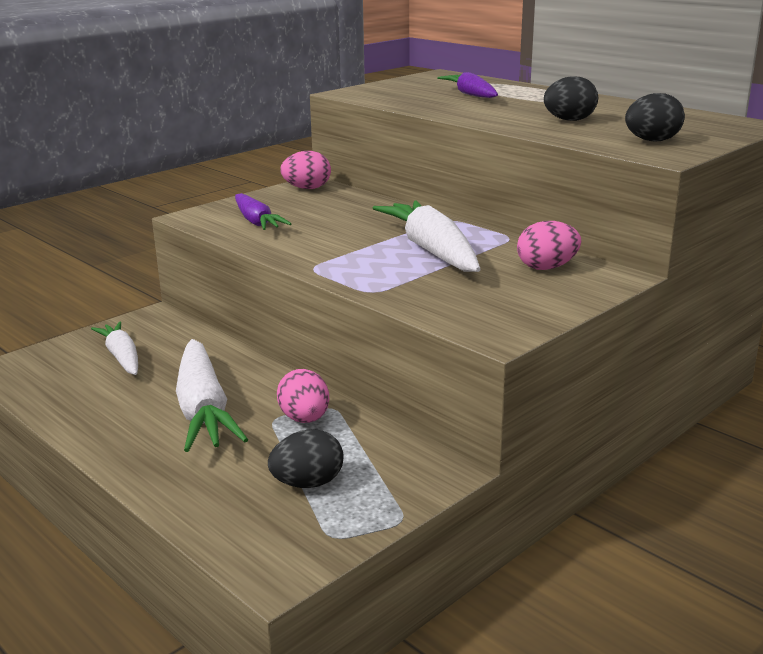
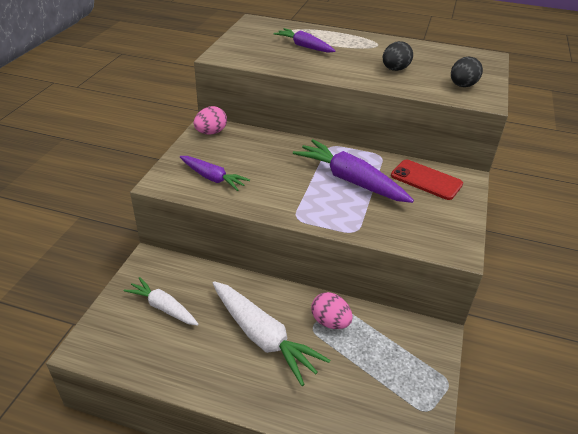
camera: 30 degrees left, 15 degrees up
black egg [268,429,344,488] -> none
white carrot [373,200,481,272] -> purple carrot [293,139,414,203]
pink egg [517,221,581,270] -> red phone [391,160,463,200]

